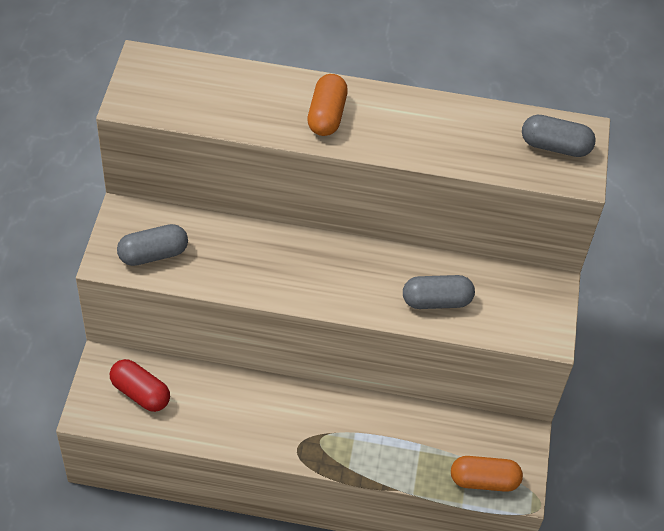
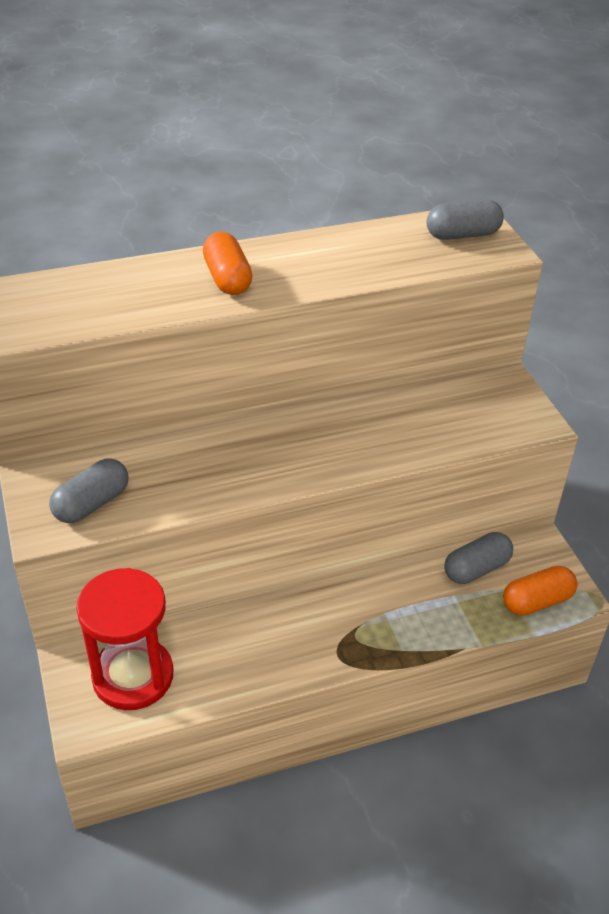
camera: 25 degrees left, 10 degrees down
red capsule [110,359,170,412] -> red hourglass [76,568,173,710]
grey capsule [403,275,475,309] -> grey capsule moved to [444,532,513,584]

